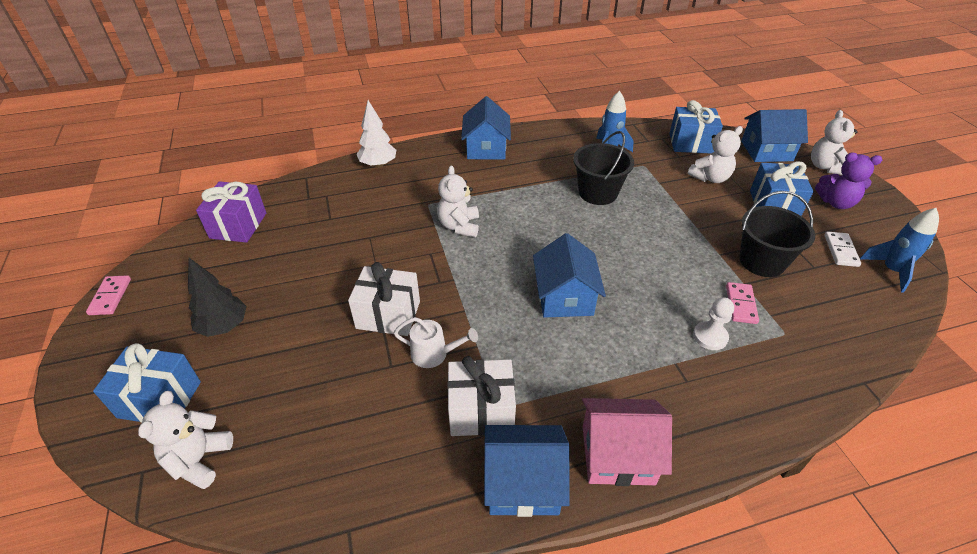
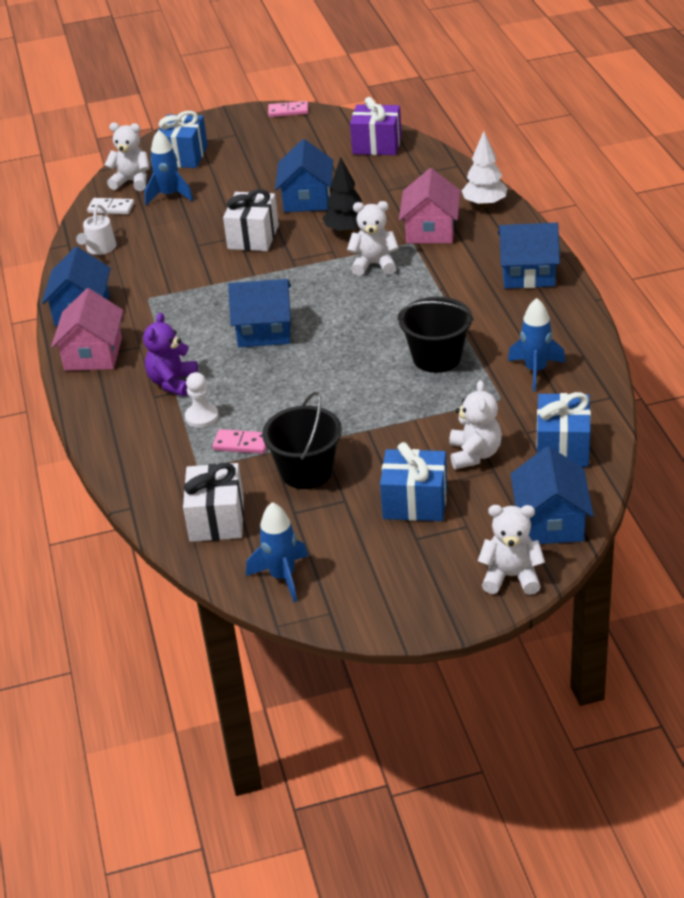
camera: 95 degrees right, 5 degrees down
black tree [188,258,247,337] -> black tree moved to [322,157,362,234]
white watering can [394,317,478,368] -> white watering can moved to [76,204,116,255]
white gift [447,356,516,436] -> white gift moved to [183,463,244,542]
white teddy bear [688,126,743,183] -> white teddy bear turned 150 degrees counterclockwise [449,380,502,469]
purple teddy bear [815,152,882,209] -> purple teddy bear moved to [143,312,198,396]
white domino [824,231,861,267] -> white domino moved to [87,198,134,214]
none -> blue rocket [145,130,193,205]
none -> blue house [275,139,333,212]
none -> pink house [399,168,460,243]

